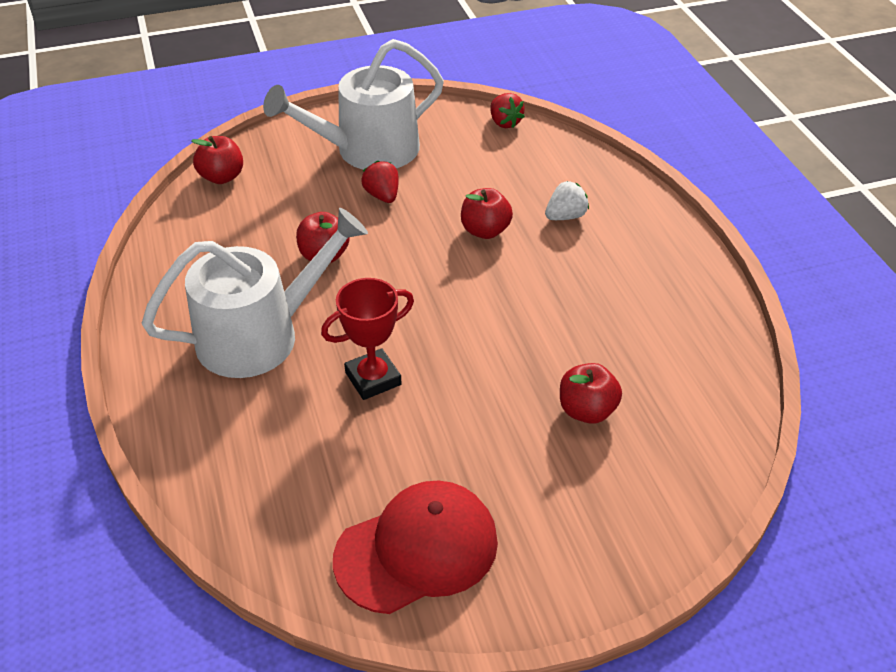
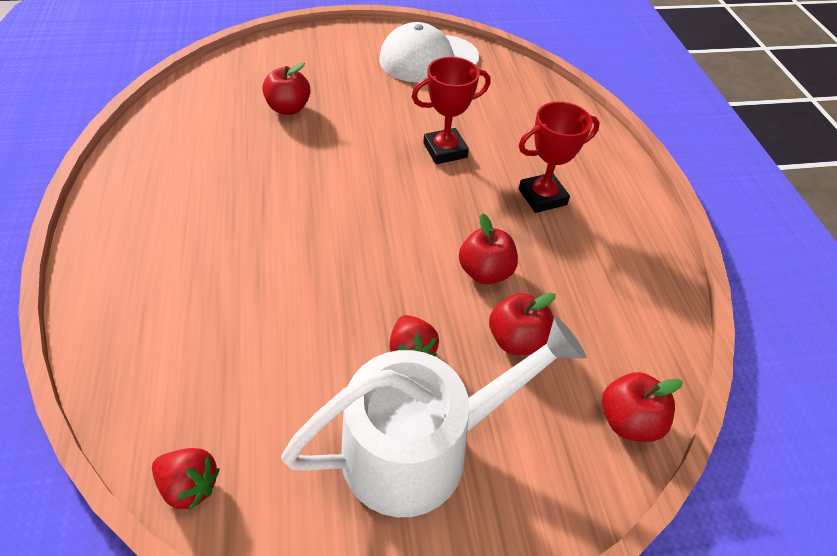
camera: 175 degrees left, 5 degrees up
white watering can [142,208,368,378] -> red trophy [519,102,600,213]
red cap [333,481,498,614] -> white cap [379,22,479,83]
red apple [461,188,513,239] -> red apple moved to [489,293,556,355]
red strawberry [490,93,525,128] -> red strawberry turned 135 degrees clockwise [152,448,220,511]
white strawberry [545,181,589,220] -> none

